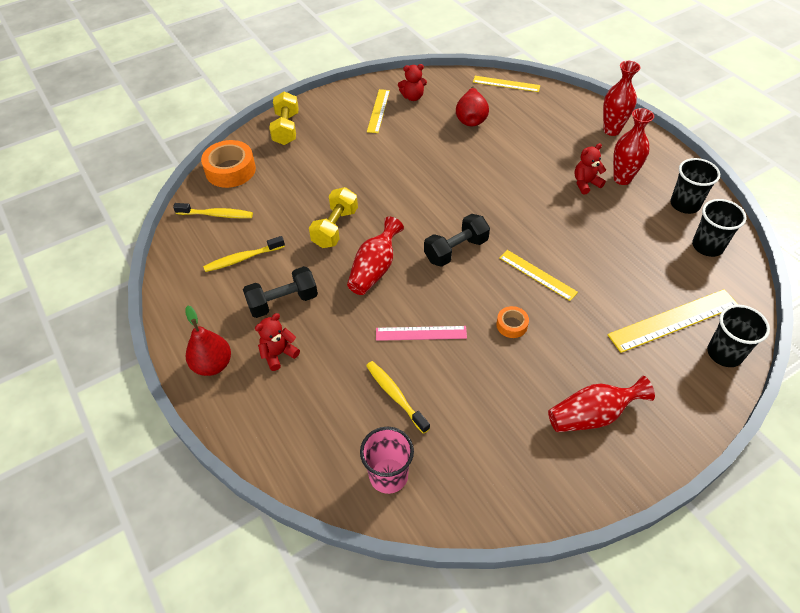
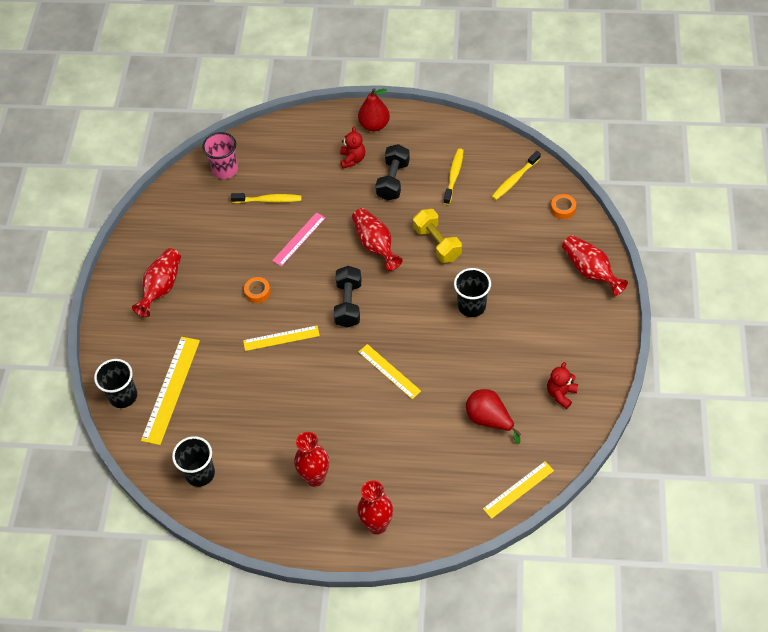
camera: 130 degrees right, 5 degrees up
orange tape [201,140,256,188] -> orange tape [551,194,576,219], size x0.51
yellow dumbbell [269,91,299,145] -> red vase [562,235,628,296]
yellow ruler [367,89,390,133] -> yellow ruler moved to [359,344,421,399]
red teddy bear [574,143,606,194] -> none
black cup [670,158,720,214] -> black cup moved to [454,268,491,317]

